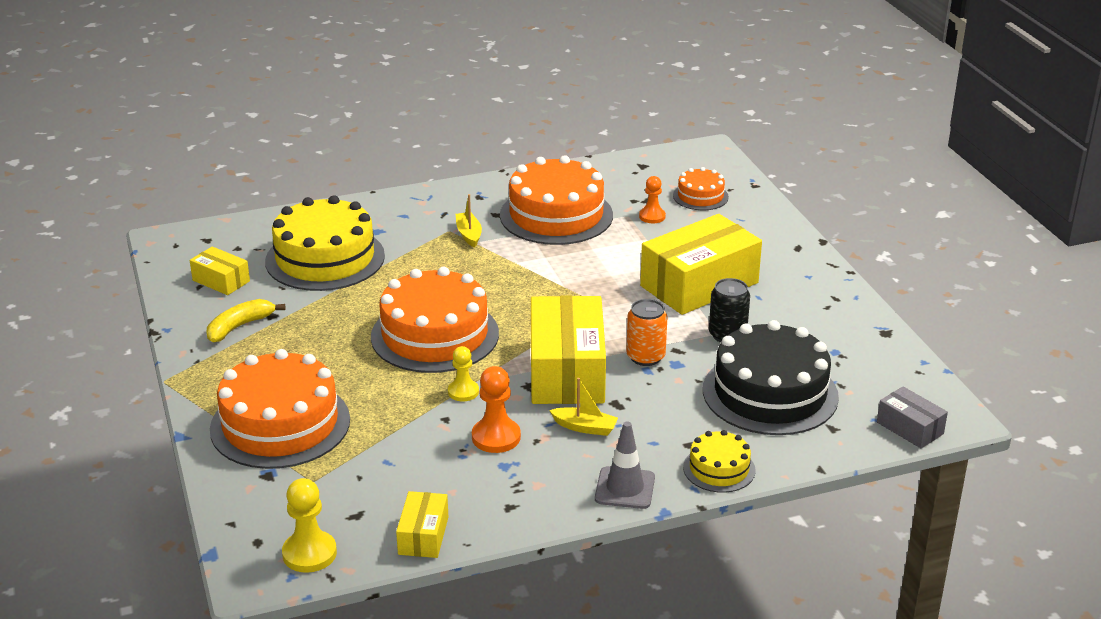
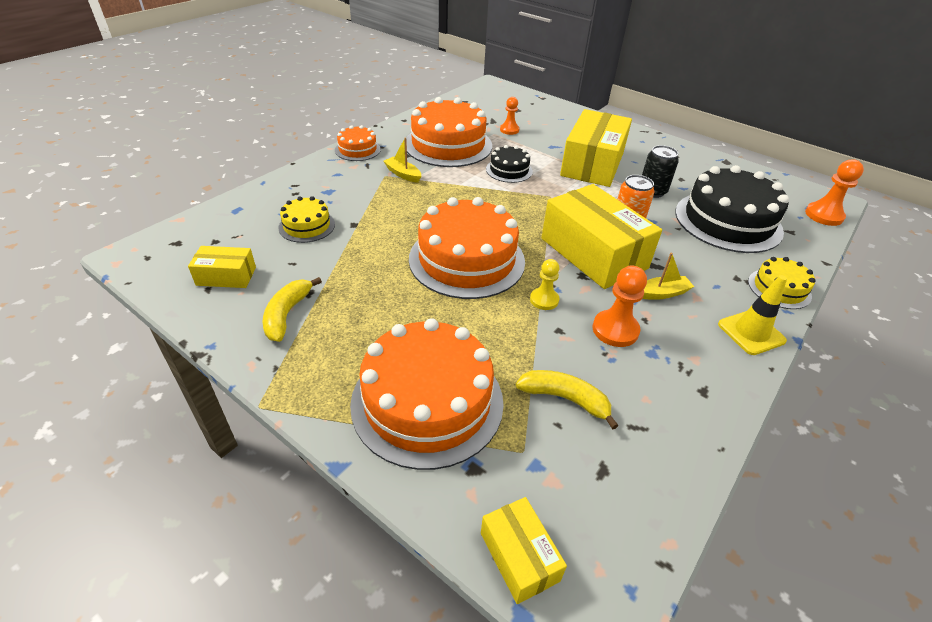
camera: 35 degrees left, 10 degrees up
yellow cake [265,196,385,291] -> yellow cake [278,196,335,243], size x0.50
yellow pawn [282,478,337,573] -> none
yellow box [396,491,448,558] -> yellow box moved to [481,497,567,604]
grey traffic cone [595,422,655,509] -> yellow traffic cone [718,275,787,355]
orange cake [673,167,729,210] -> orange cake moved to [335,125,381,161]
grey box [877,386,948,448] -> orange pawn [805,159,864,226]
none -> black cake [486,145,533,183]
none -> yellow banana [516,370,619,429]

